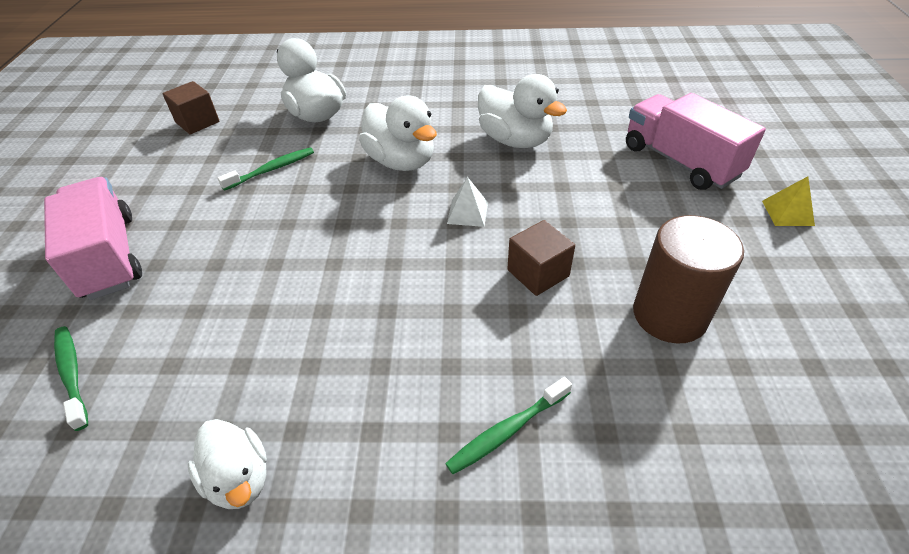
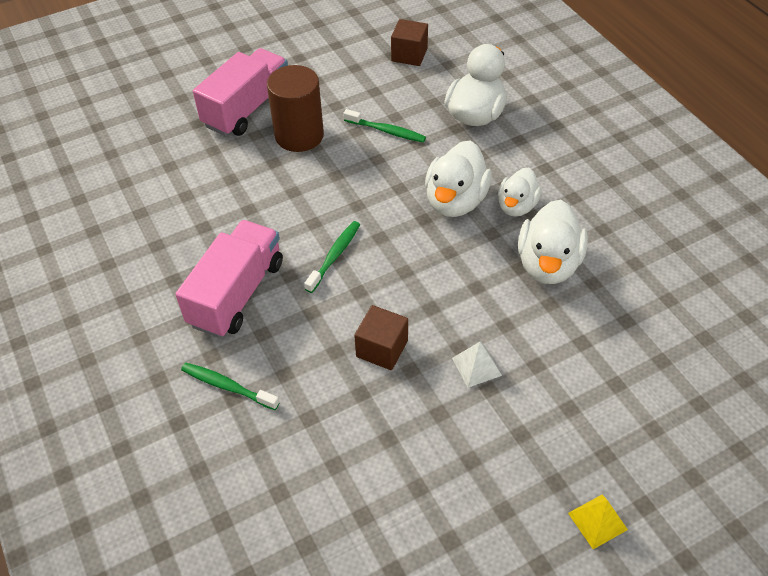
camera: 60 degrees right, 5 degrees up
green toothbrush [54,326,88,431] -> green toothbrush moved to [304,221,360,293]
white duck [188,419,267,509] -> white duck moved to [498,168,542,217]
white pyramid [447,177,488,227] -> white pyramid moved to [452,342,502,388]
pink truck [626,93,766,190] -> pink truck moved to [175,220,283,338]
brown cylinder [633,215,744,344] -> brown cylinder moved to [267,65,324,152]

